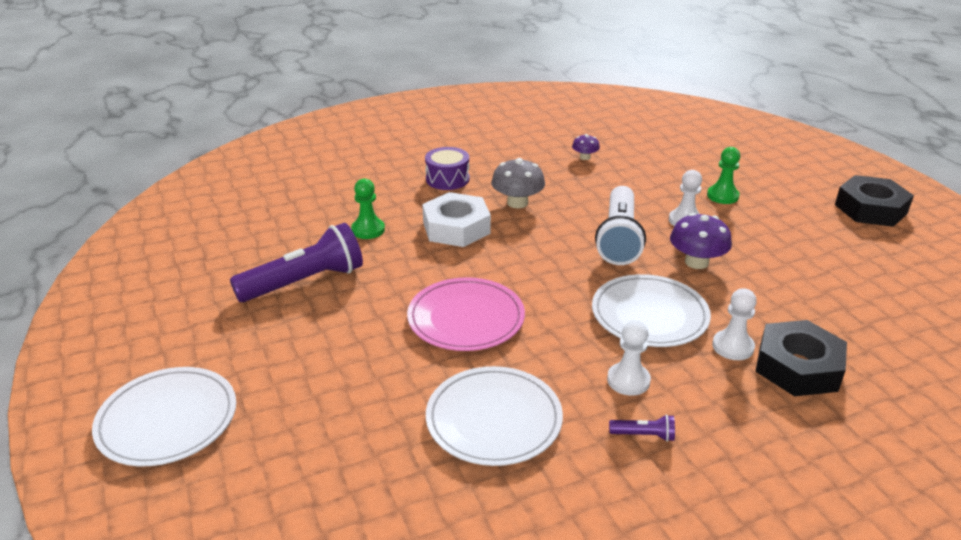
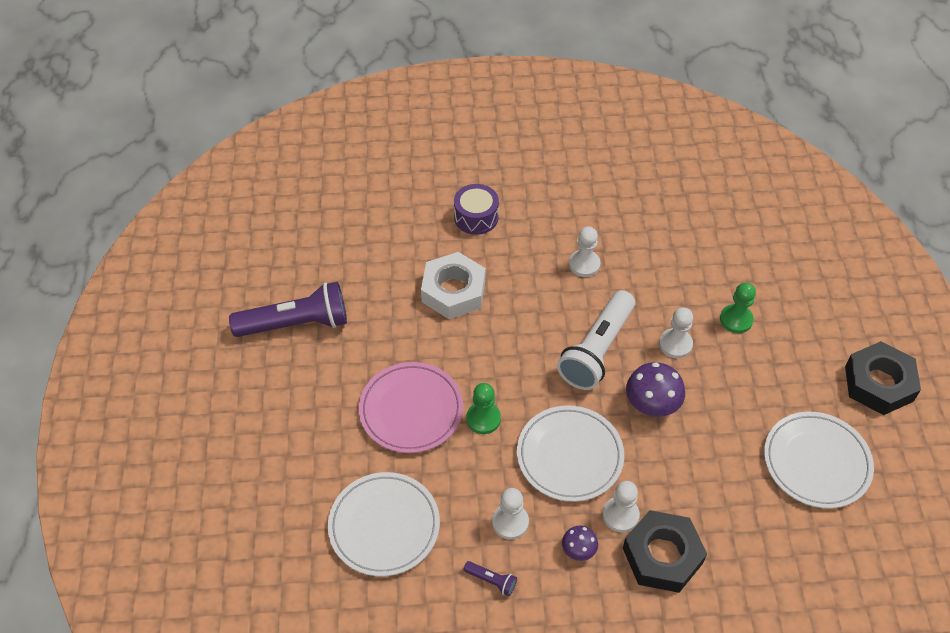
camera: 20 degrees right, 20 degrees up
white plate [92,367,236,466] -> white plate moved to [764,412,874,508]
green pawn [351,179,385,239] -> green pawn moved to [466,383,501,434]
grey mushroom [491,158,545,208] -> none
purple mushroom [572,134,600,160] -> purple mushroom moved to [562,526,598,561]
none -> white pawn [569,227,600,277]

